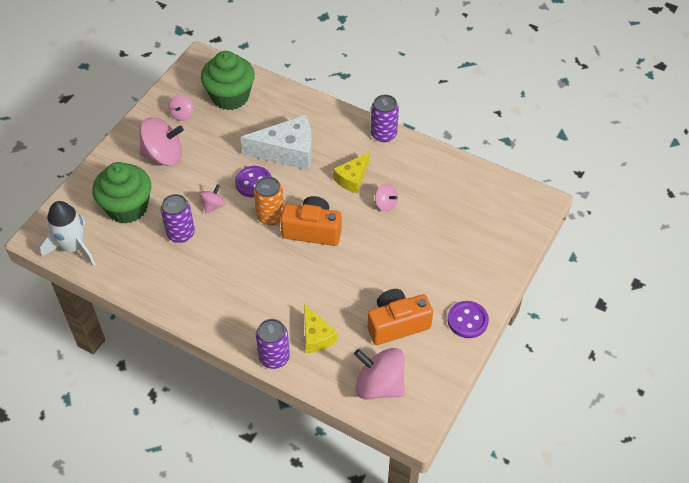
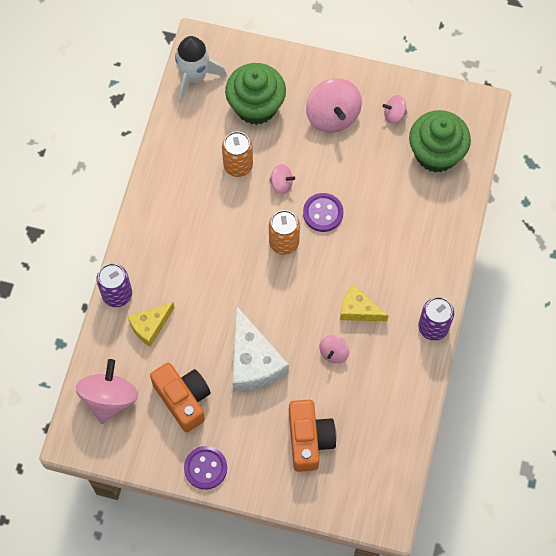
camera: 75 degrees right, 15 degrees up
purple can [161,194,195,243] -> orange can [222,131,253,177]
white cheese [241,115,312,170] -> white cheese moved to [232,305,289,392]
orange camera [280,196,341,246] -> orange camera moved to [289,400,336,472]

